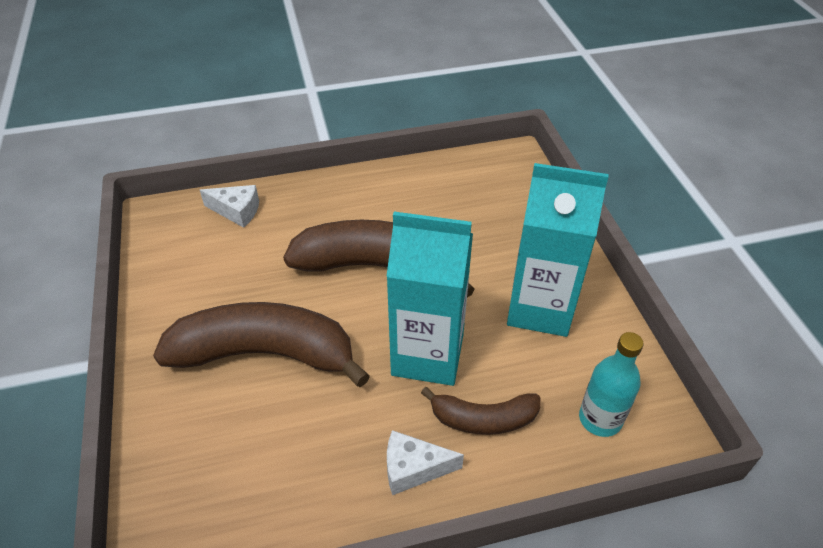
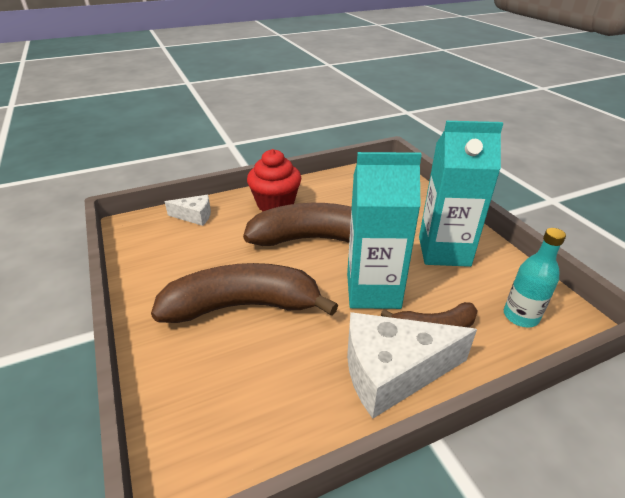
camera: 10 degrees left, 10 degrees down
white cheese [387,430,464,495] -> white cheese [347,312,477,419], size x1.92
none -> red cupcake [247,149,301,212]

